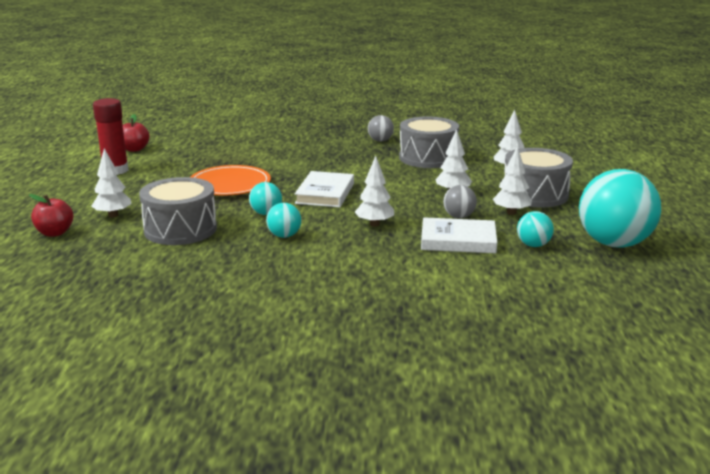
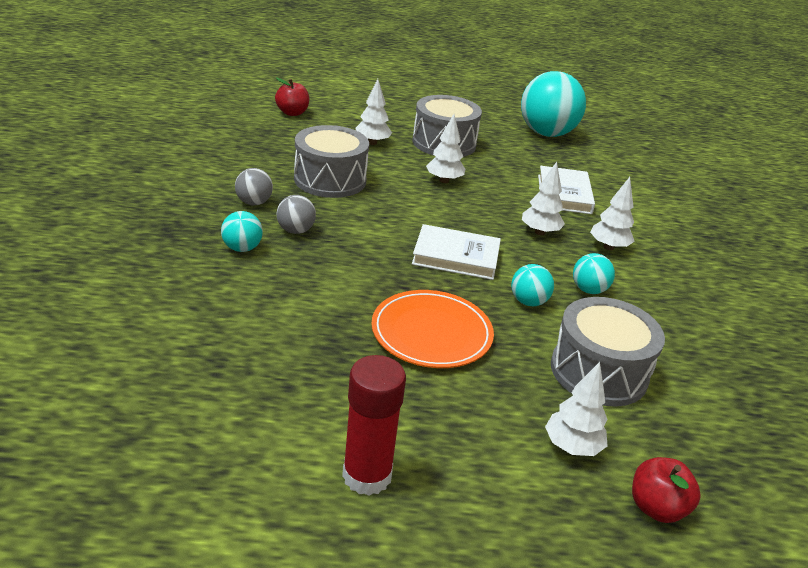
camera: 95 degrees left, 10 degrees up
red apple [123,114,149,152] -> red apple moved to [275,78,309,116]
grey ball [443,185,477,218] -> grey ball moved to [277,195,316,234]
white tree [493,146,532,215] -> white tree moved to [590,177,635,250]
turquoise ball [517,211,554,247] -> turquoise ball moved to [221,211,263,252]

